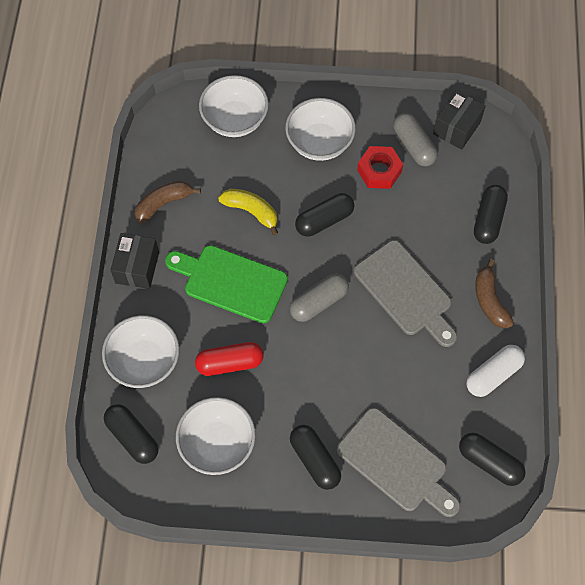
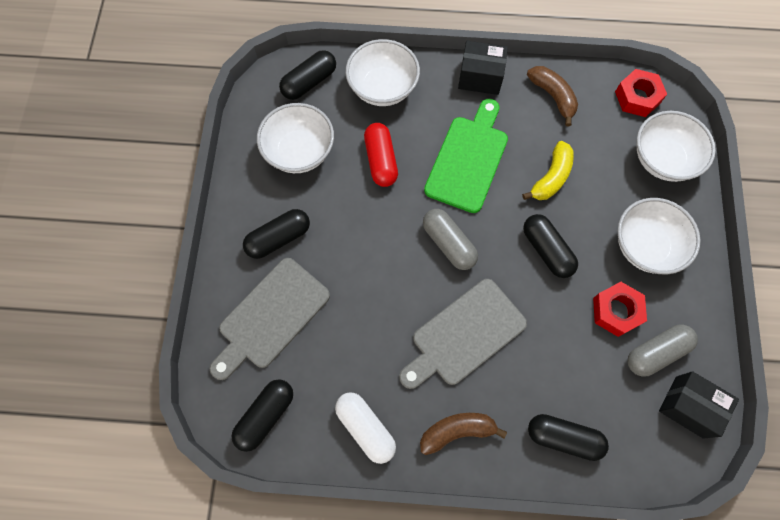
camera: 90 degrees right, 5 degrees up
none -> red nut [615,69,667,117]

